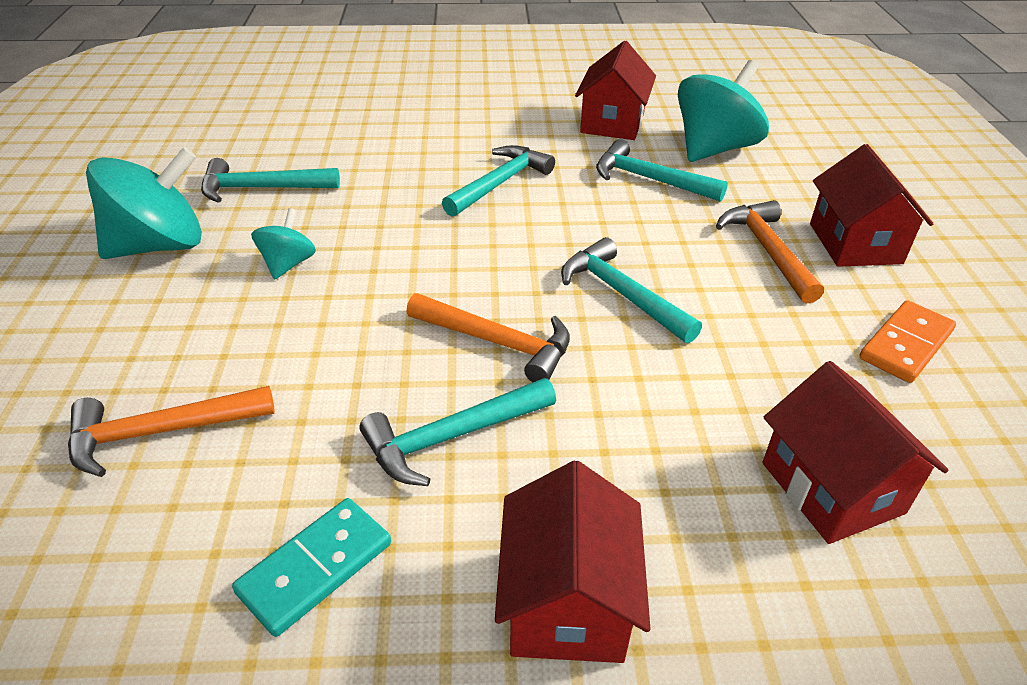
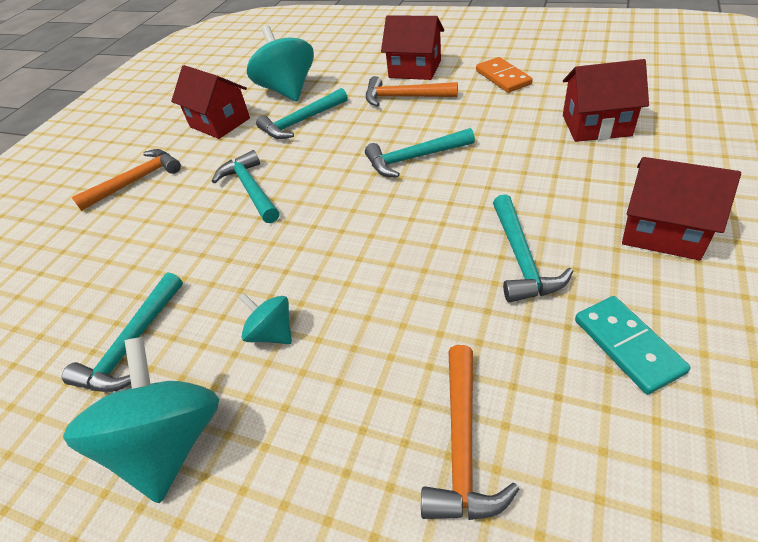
camera: 60 degrees left, 5 degrees up
orange hammer [406,293,570,382] -> orange hammer moved to [71,149,181,211]

